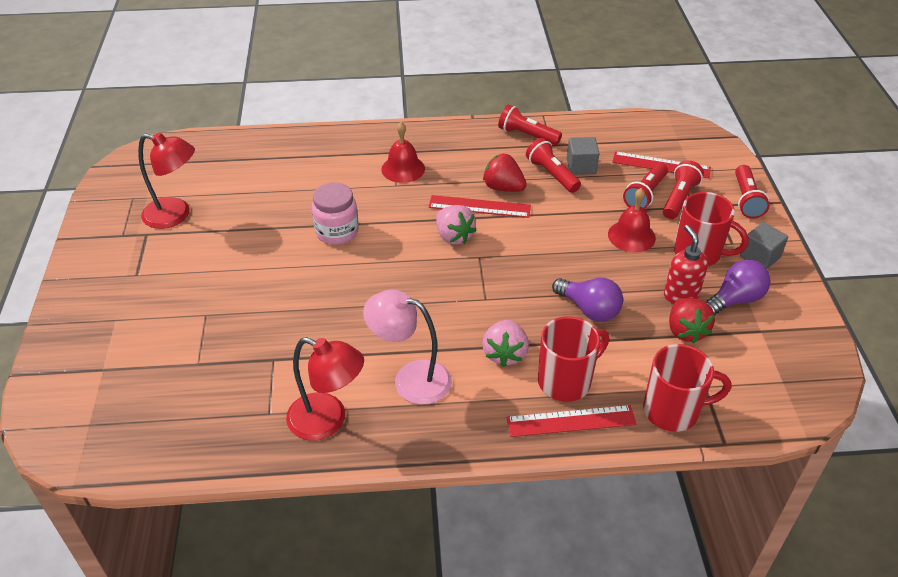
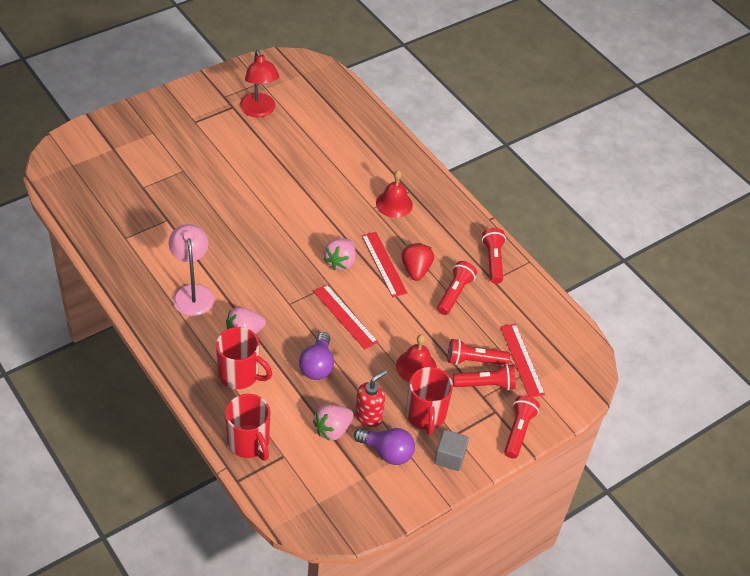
camera: 55 degrees right, 5 degrees up
red lamp [286,337,364,440] -> none
pink jar [312,182,359,245] -> none
red ruler [506,405,636,437] -> red ruler moved to [313,284,378,350]
grey cube [567,137,600,175] -> none
red strawberry [669,298,715,344] -> pink strawberry [313,405,354,441]
red flashlight [735,165,770,219] -> red flashlight turned 135 degrees clockwise [504,395,540,459]

